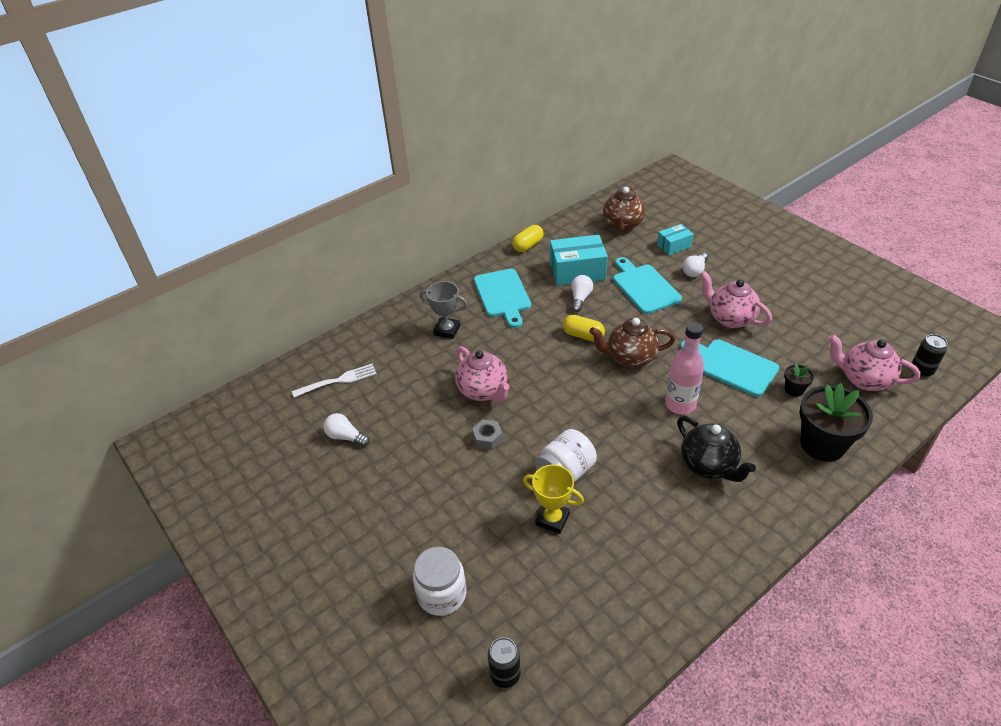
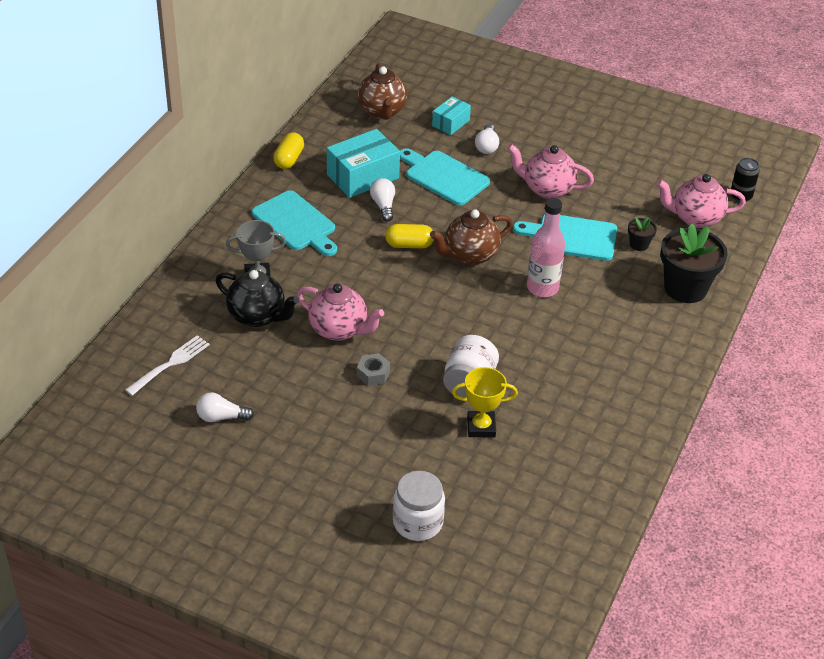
camera: 30 degrees left, 0 degrees up
black can [488,637,521,688] -> none
black teapot [677,416,756,482] -> black teapot moved to [215,270,299,327]

